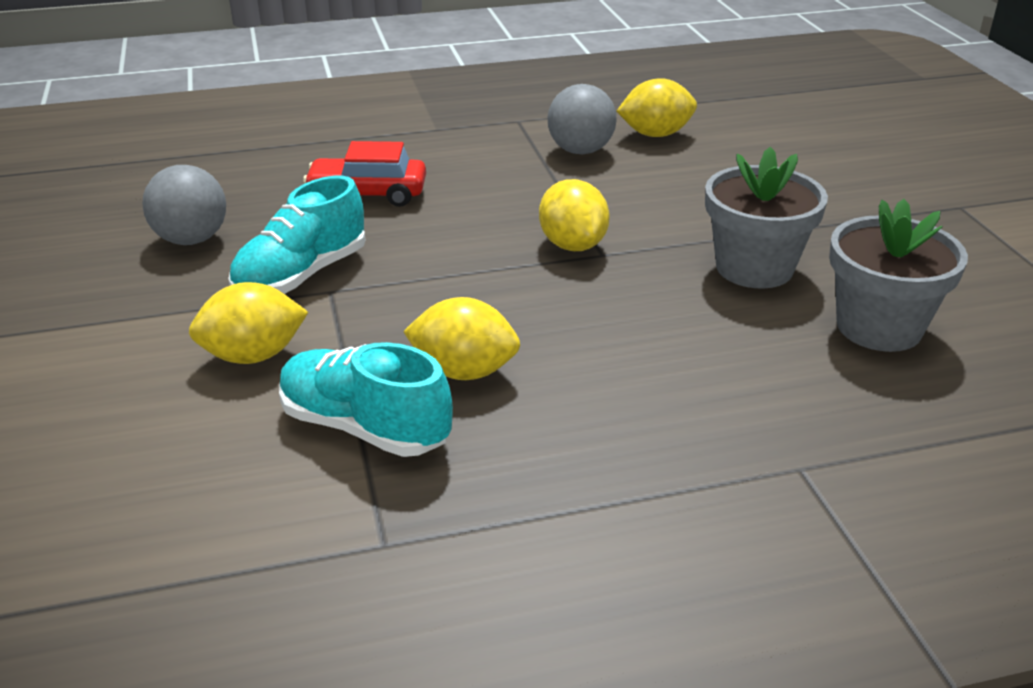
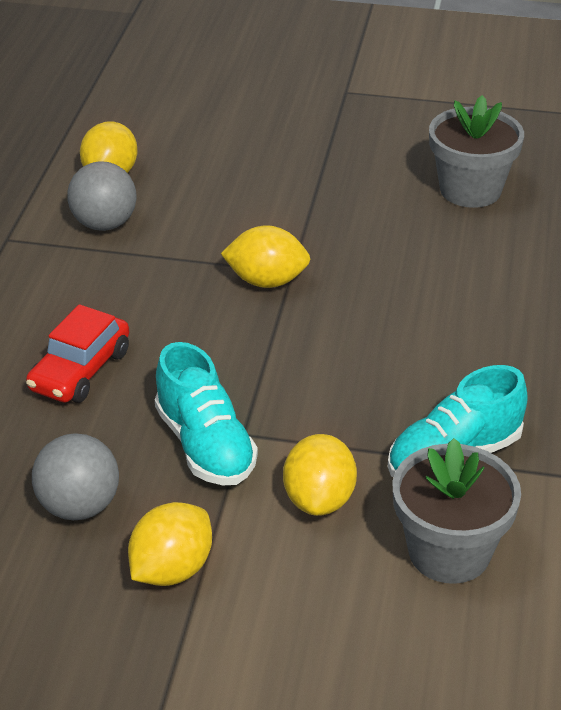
camera: 65 degrees left, 5 degrees up
yellow lemon [403,297,520,380] -> yellow lemon moved to [128,502,212,586]
grey flower pot [705,147,828,289] -> grey flower pot moved to [393,438,521,584]

